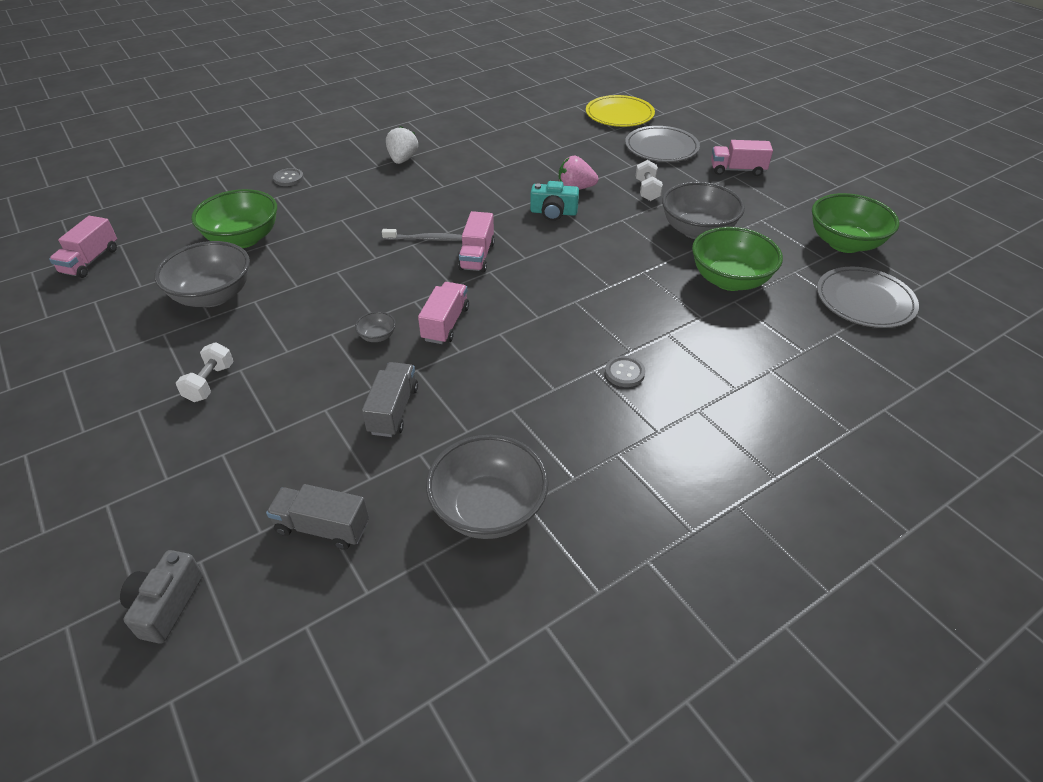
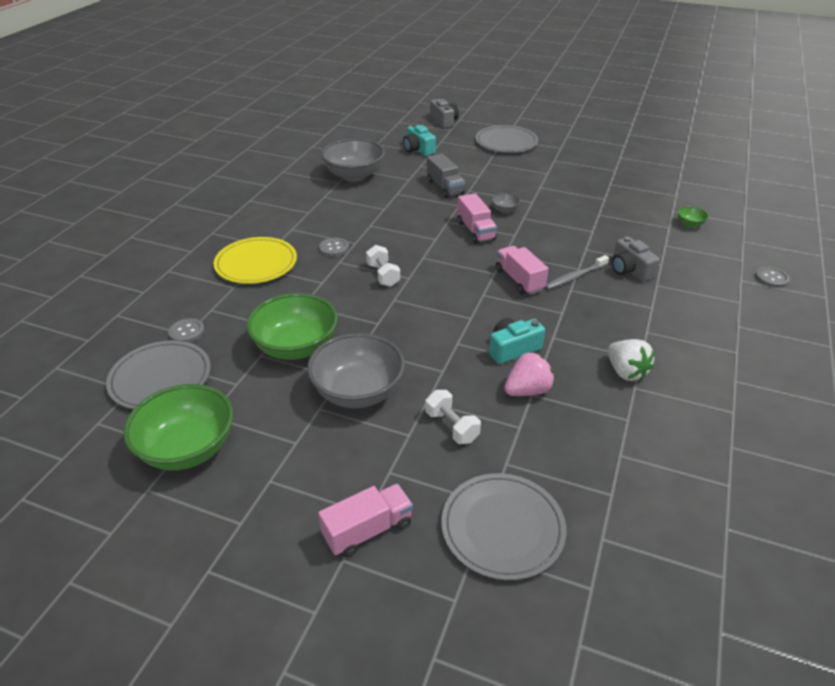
camera: 145 degrees right, 5 degrees down
pink truck [49,216,117,278] -> none
grey bowl [154,241,250,307] -> none
white dumbbell [176,342,234,402] -> white dumbbell moved to [366,245,400,287]
green bowl [191,189,277,248] -> green bowl [677,206,709,228], size x0.43
grey truck [266,484,369,550] -> turquoise camera [403,124,436,156]
white strawberry [386,126,418,164] -> white strawberry moved to [607,339,655,381]
yellow plate [586,95,655,127] -> yellow plate moved to [214,237,297,284]
none -> grey button [168,318,205,343]
none -> grey plate [476,125,538,153]
none -> grey camera [612,237,660,282]

